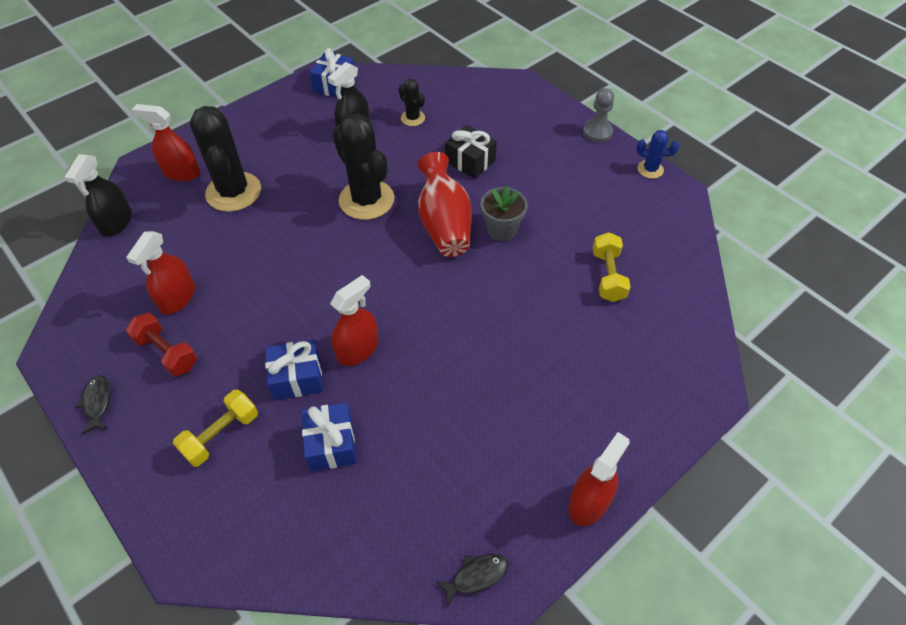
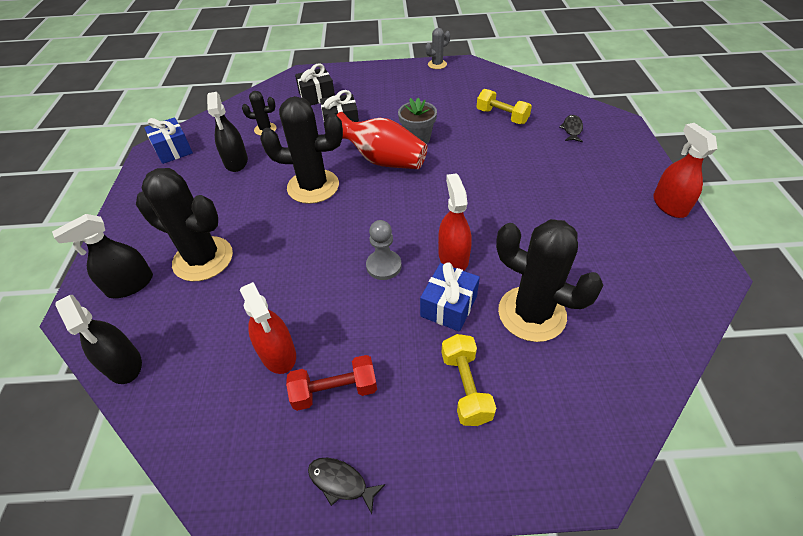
camera: 50 degrees left, 5 degrees down
red spray bottle [132,104,200,181] -> black spray bottle [52,214,153,298]
blue gift [301,402,357,471] -> black cactus [496,219,604,342]
black fish [435,554,508,608] -> black fish moved to [559,115,583,143]
grey pawn [583,88,614,142] -> grey pawn moved to [366,220,402,280]
blue cactus [636,130,679,179] -> grey cactus [426,28,450,69]
none -> black gift [295,63,335,105]

